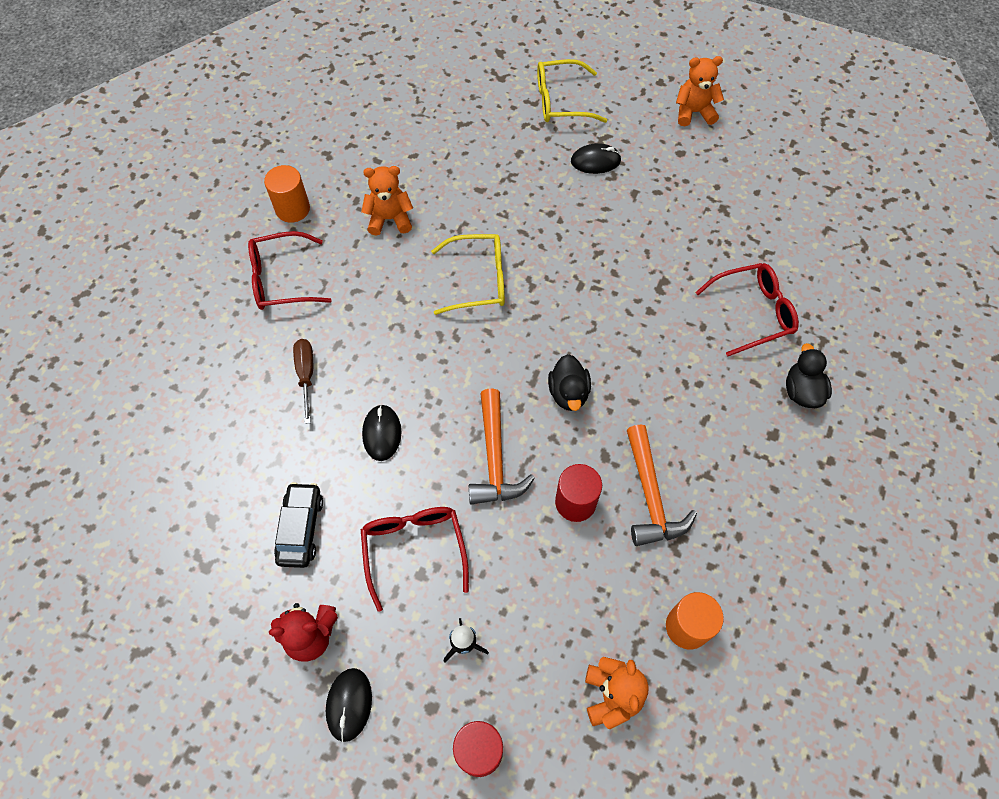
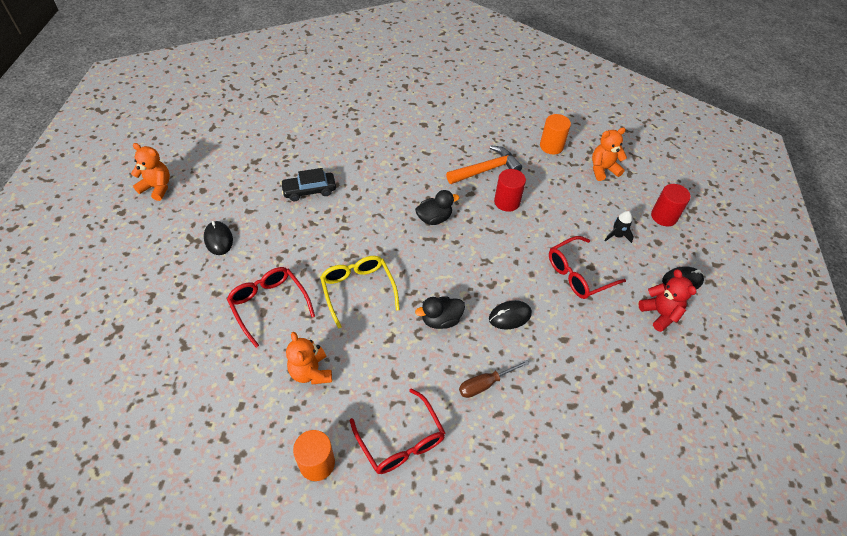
camera: 110 degrees left, 10 degrees down
black car [274,482,323,568] -> black car moved to [280,168,336,201]
orange hammer [469,389,535,504] -> none
yellow glasses [537,59,607,123] -> none
orange teddy bear [676,56,724,126] -> orange teddy bear turned 135 degrees clockwise [131,143,170,201]
red glasses [695,263,799,357] -> red glasses moved to [227,267,315,348]
black duck [786,343,832,408] -> black duck moved to [415,296,465,329]

